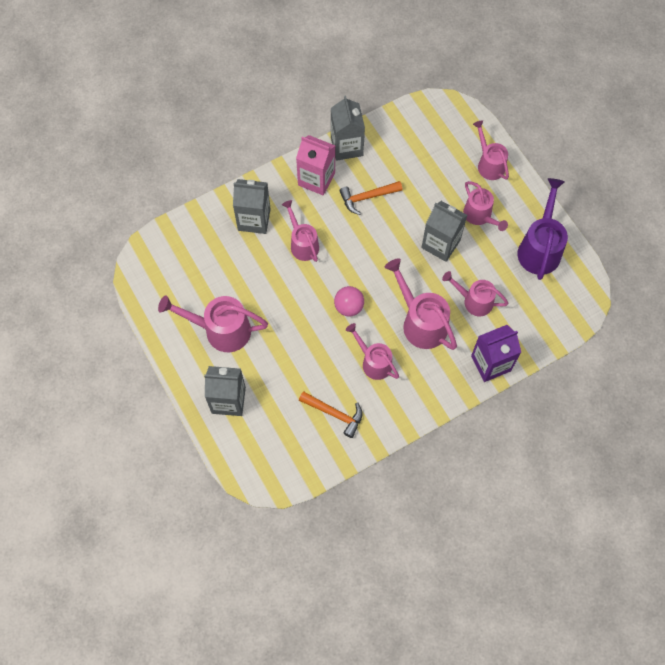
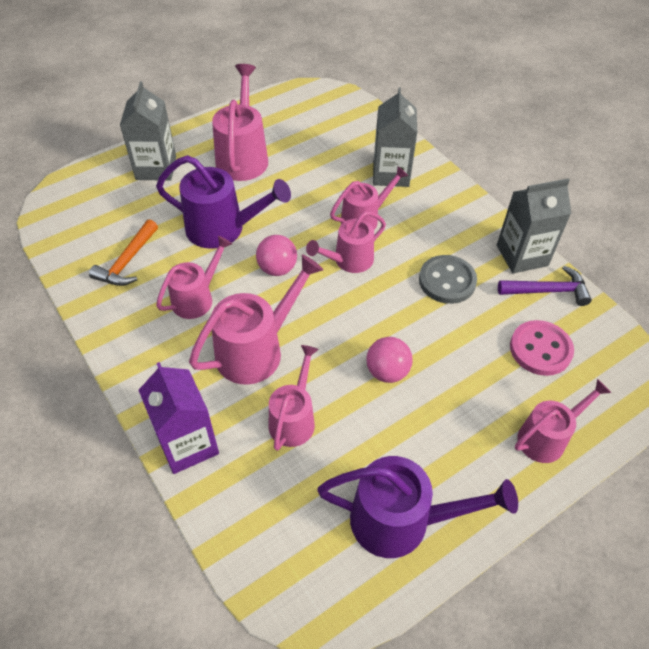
camera: 85 degrees right, 15 degrees down
pink carton [296,135,335,195] -> none
orange hammer [339,181,402,215] -> grey button [419,255,477,304]
grey carton [421,201,467,262] -> pink ball [366,337,413,383]
pink watering can [463,181,508,231] -> pink watering can moved to [306,211,386,273]
none -> purple watering can [156,155,291,249]
none -> purple hammer [498,266,592,306]
none -> pink button [510,320,574,376]

